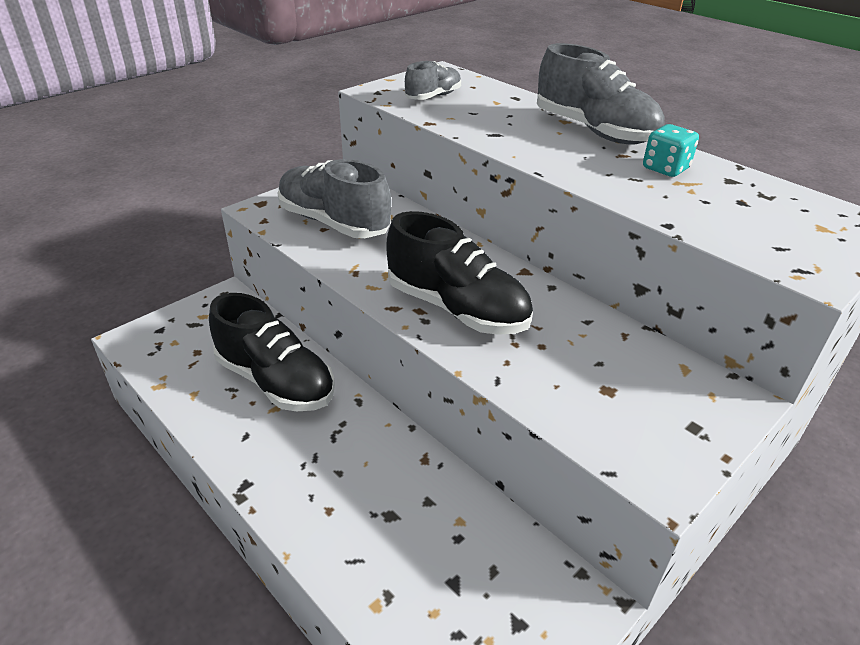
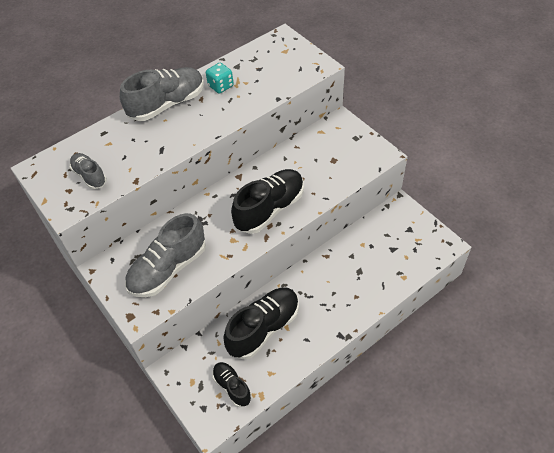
camera: 80 degrees left, 15 degrees up
none -> black shoe [212,362,252,407]

